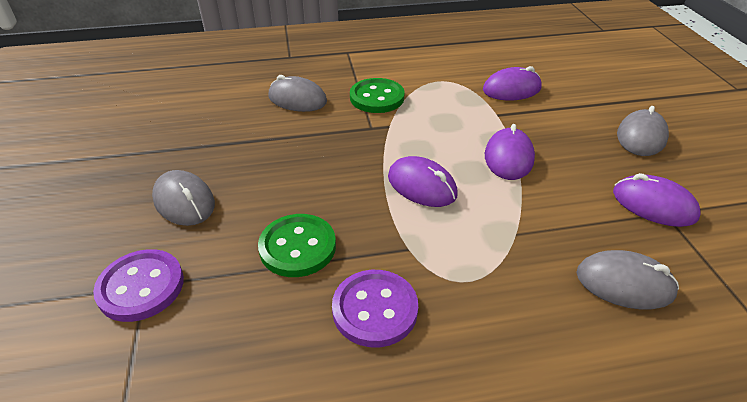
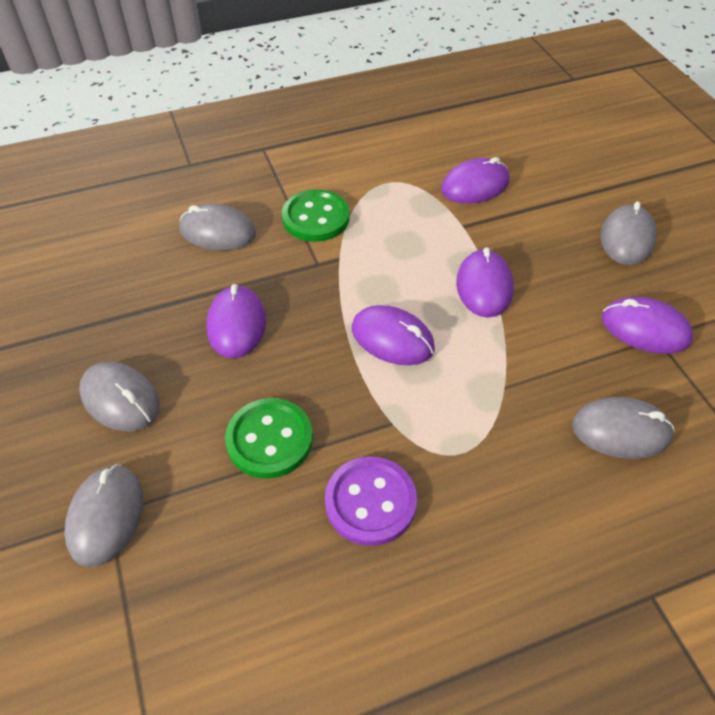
camera: 10 degrees left, 10 degrees up
purple button [93,249,184,322] -> grey mouse [64,464,143,567]
none -> purple mouse [206,284,266,359]

